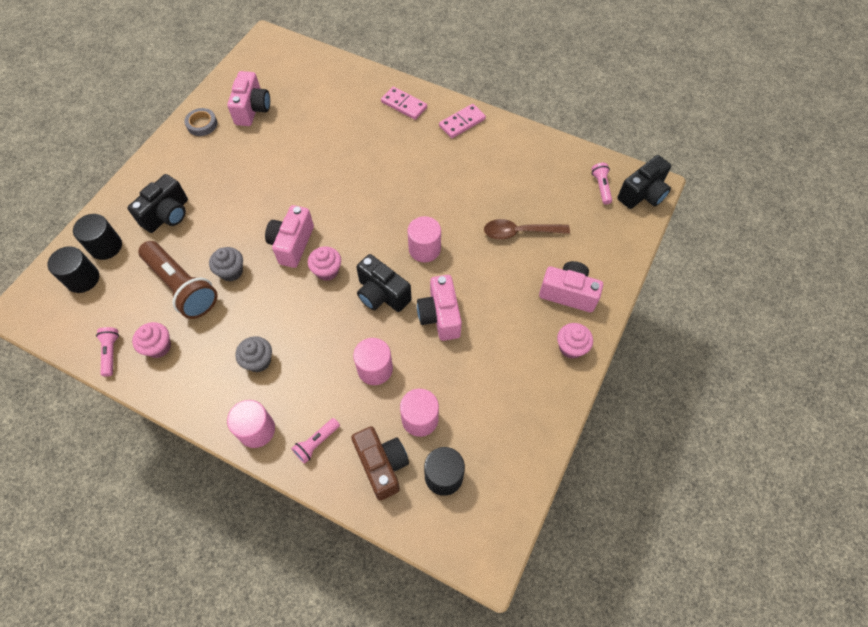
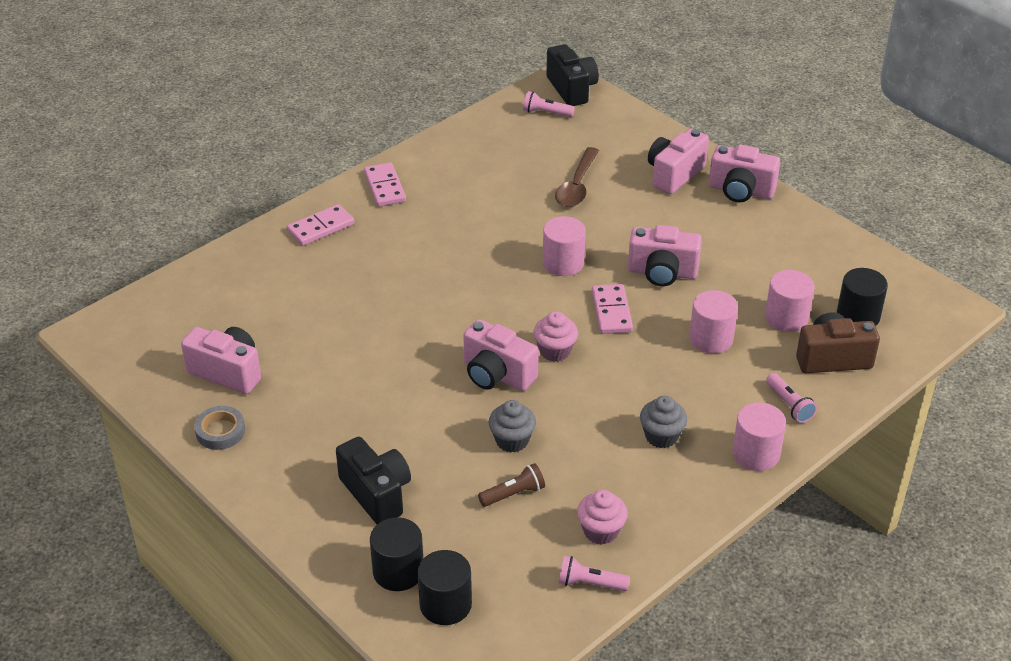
camera: 70 degrees left, 20 degrees down
brown flashlight [138,241,218,319] -> brown flashlight [478,463,545,507], size x0.47
black camera [356,254,412,312] -> pink domino [592,284,633,334]
pink cupcake [557,323,593,359] -> pink camera [709,145,780,202]

